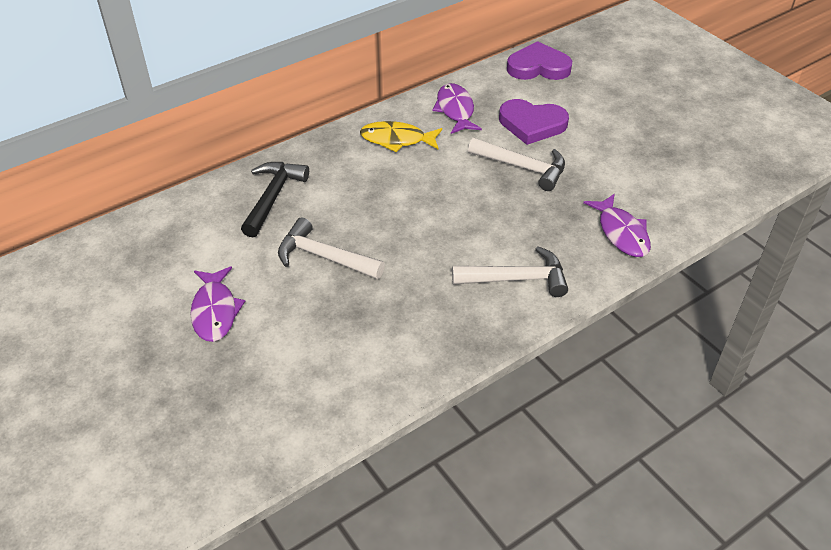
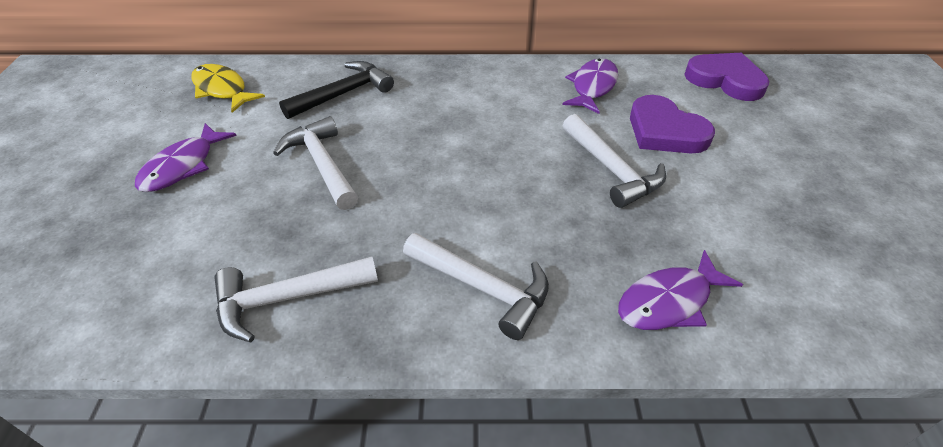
camera: 35 degrees right, 0 degrees up
yellow fish [360,121,442,152] -> yellow fish moved to [191,64,265,113]
purple fish [583,194,651,257] -> purple fish turned 45 degrees clockwise [618,250,743,330]
none -> white hammer [214,257,378,342]

